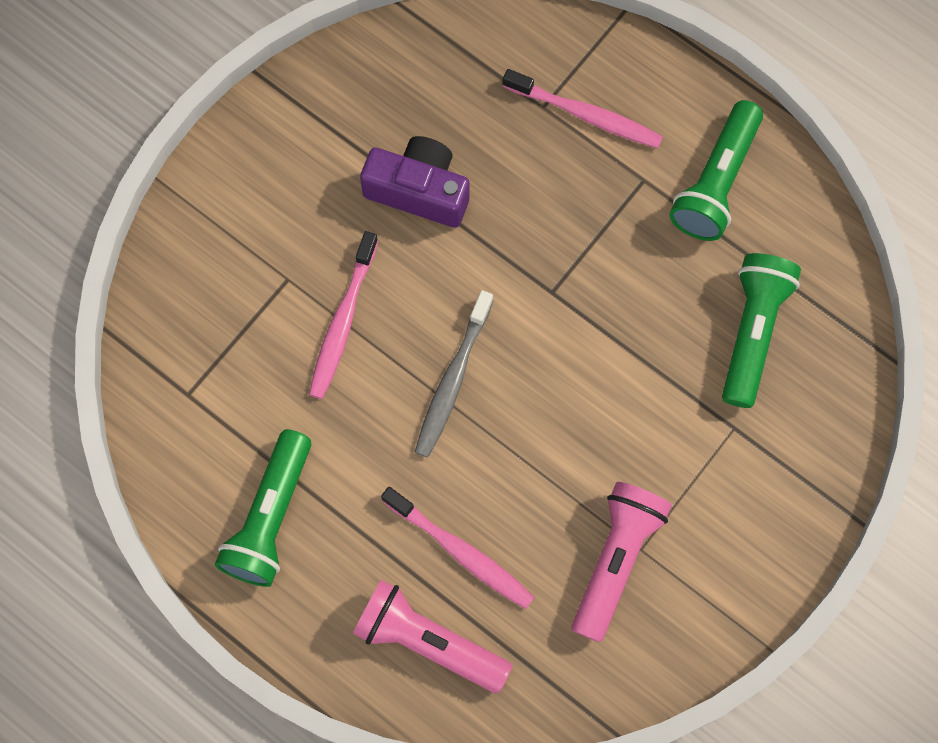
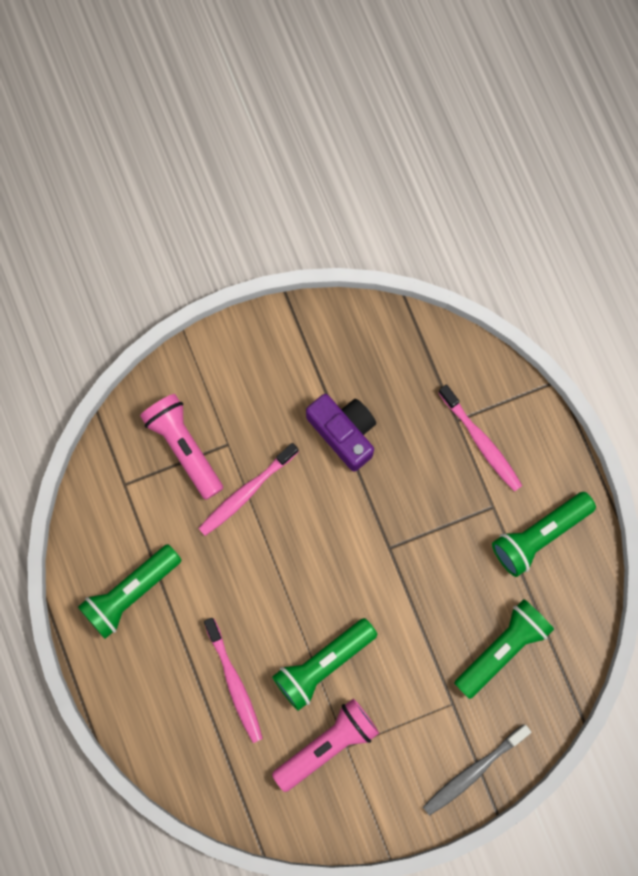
camera: 30 degrees right, 5 degrees up
pink flashlight [353,580,512,693] -> pink flashlight moved to [140,394,223,500]
grey toothbrush [415,290,494,458] -> grey toothbrush moved to [423,725,531,816]
none -> green flashlight [272,618,377,711]

